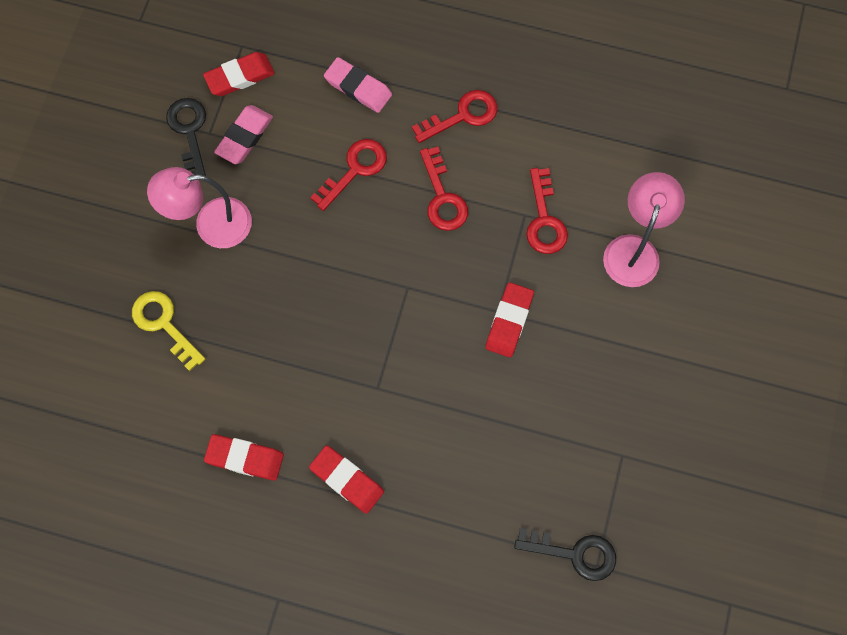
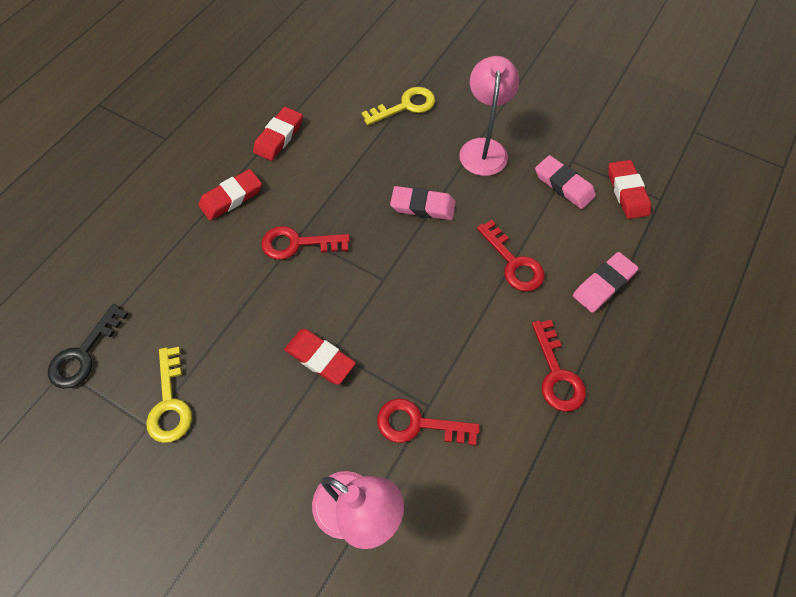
camera: 105 degrees right, 10 degrees down
black key [166,98,206,176] -> none
red key [420,146,468,231] -> red key moved to [261,226,350,260]
none -> yellow key [146,347,192,443]
none -> pink eraser [390,186,456,220]

